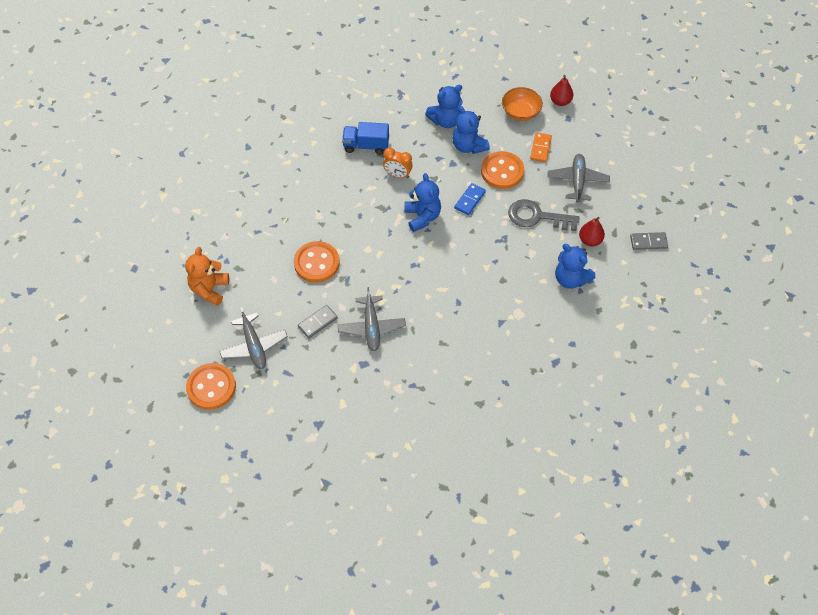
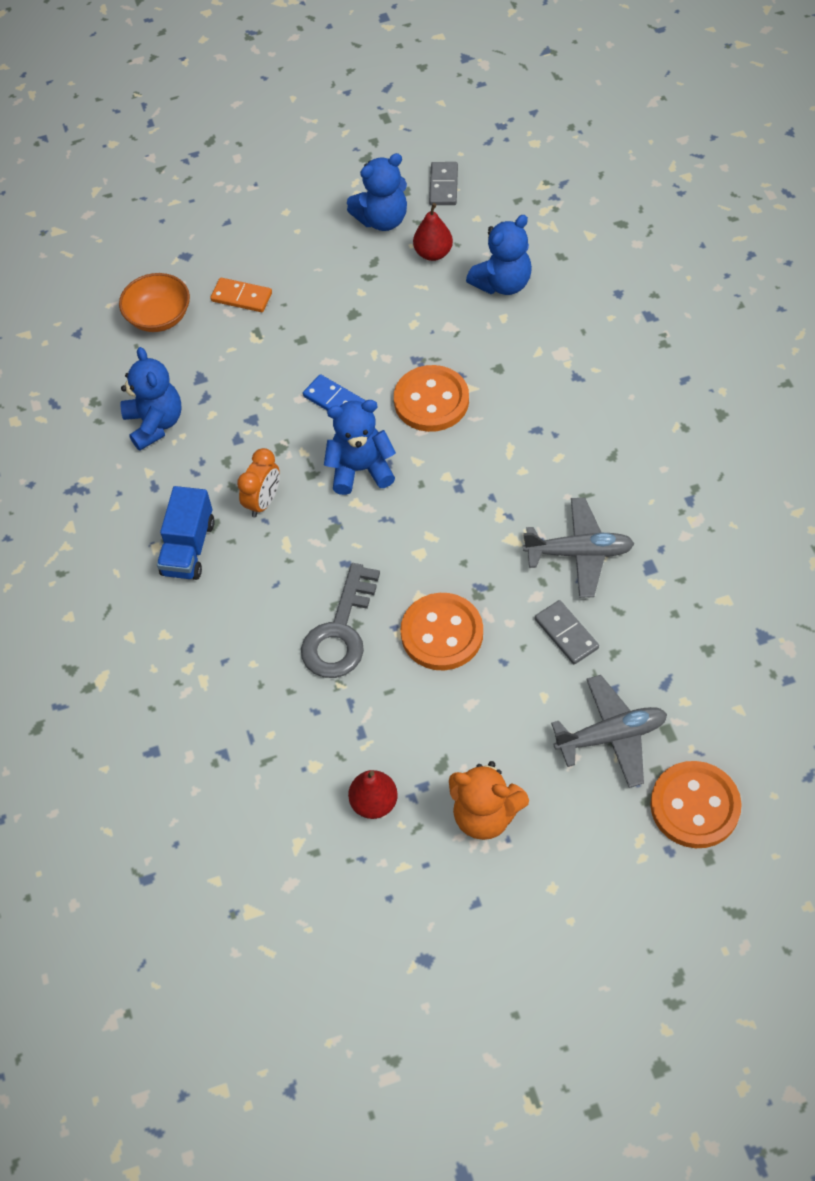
camera: 80 degrees left, 0 degrees up
blue teddy bear [452,106,490,154] -> blue teddy bear moved to [347,153,407,231]
orange button [481,151,524,189] -> orange button moved to [394,365,469,432]
grey key [508,199,580,231] -> grey key moved to [301,563,380,678]
grey plane [547,154,610,203] -> none
red pear [550,75,573,106] -> red pear moved to [348,770,398,819]

